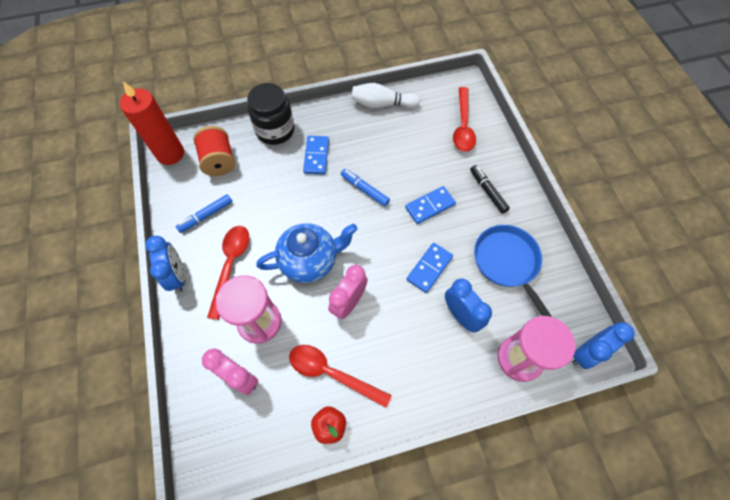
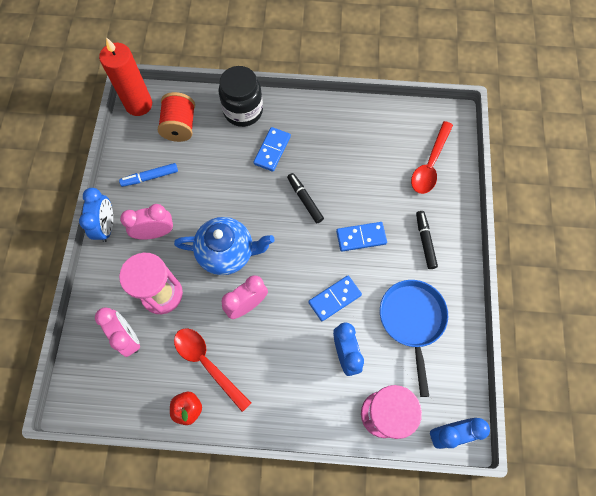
camera: 20 degrees right, 5 degrees up
red spoon [207,226,249,320] -> pink clock [120,204,173,240]
blue marker [341,169,390,206] -> black marker [287,173,324,223]
white bowling pin [351,83,420,108] -> none

